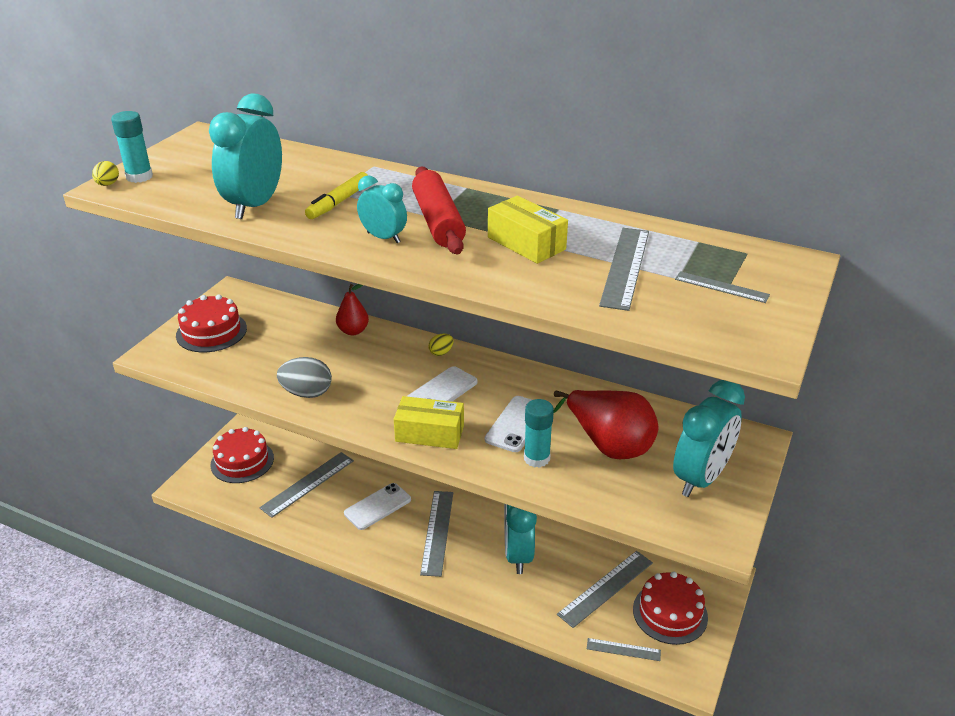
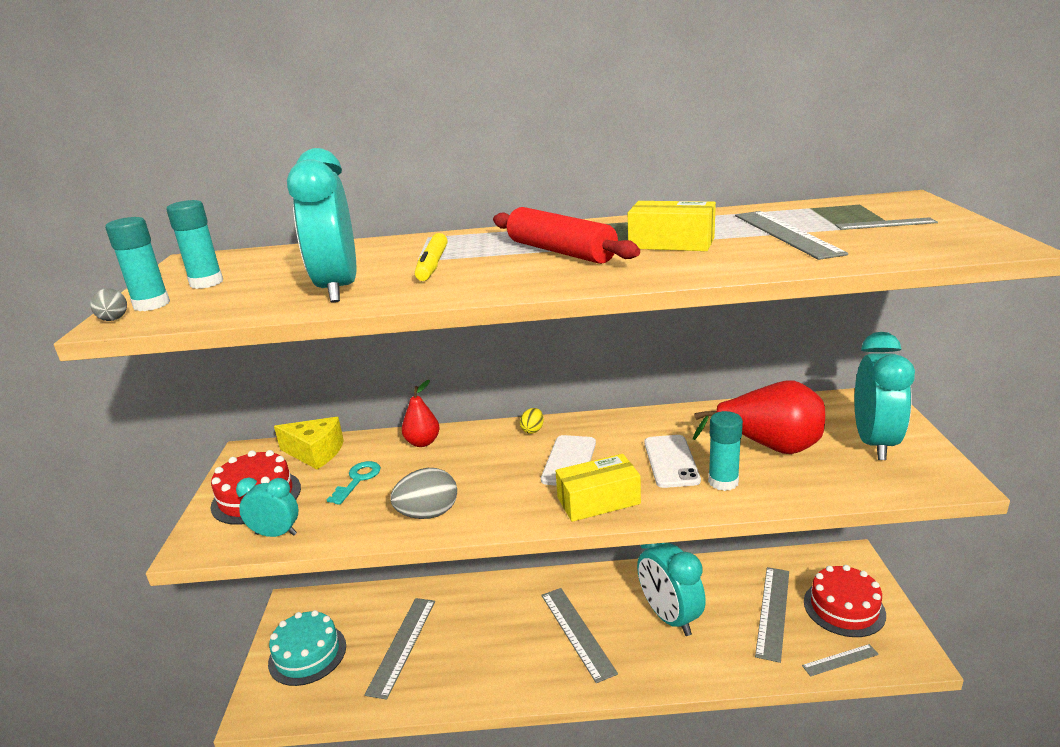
camera: 25 degrees left, 10 degrees down
yellow egg [92,161,119,186] -> grey egg [90,288,127,321]
red cake [211,427,274,483] -> turquoise cake [268,610,346,686]
white phone [344,483,411,530] -> none
turquoise clock [357,175,407,243] -> turquoise clock moved to [236,478,298,537]
none -> turquoise glue stick [166,200,223,289]
none -> yellow cheese [274,417,344,469]
none -> turquoise key [327,461,381,505]

